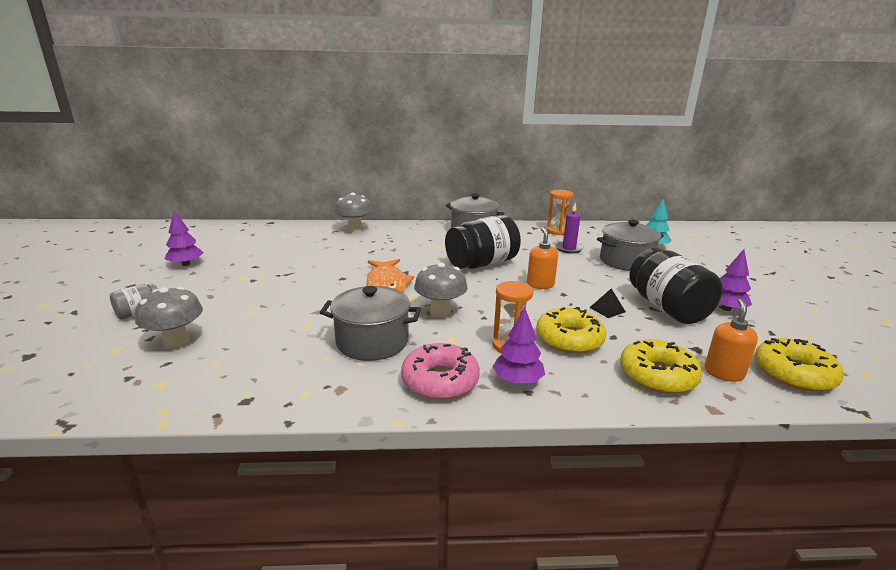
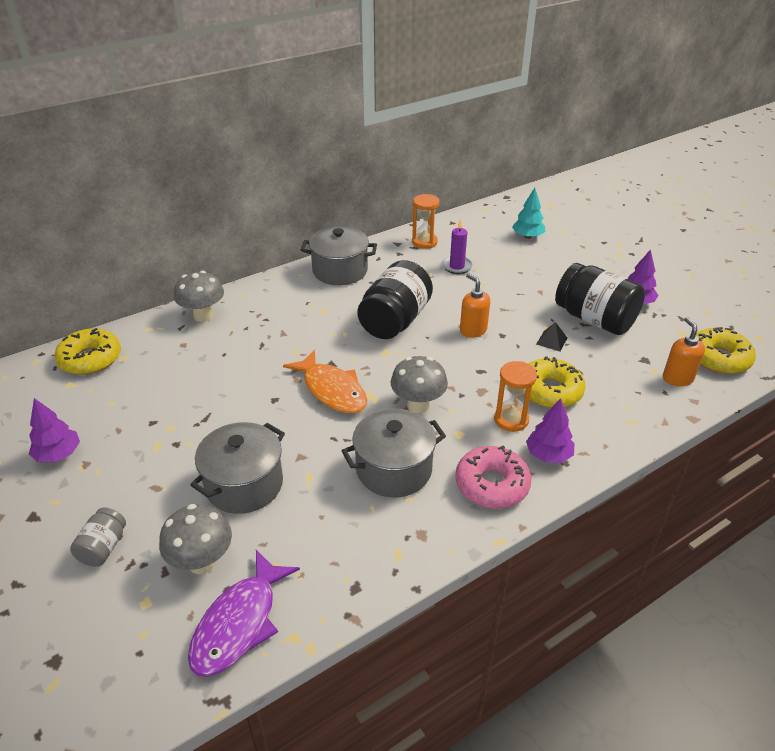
camera: 30 degrees left, 15 degrees up
grey pot [597,220,664,271] -> grey pot moved to [190,422,285,514]
yellow donut [620,339,702,394] -> yellow donut moved to [54,328,121,375]
none -> purple fish [188,550,300,677]

